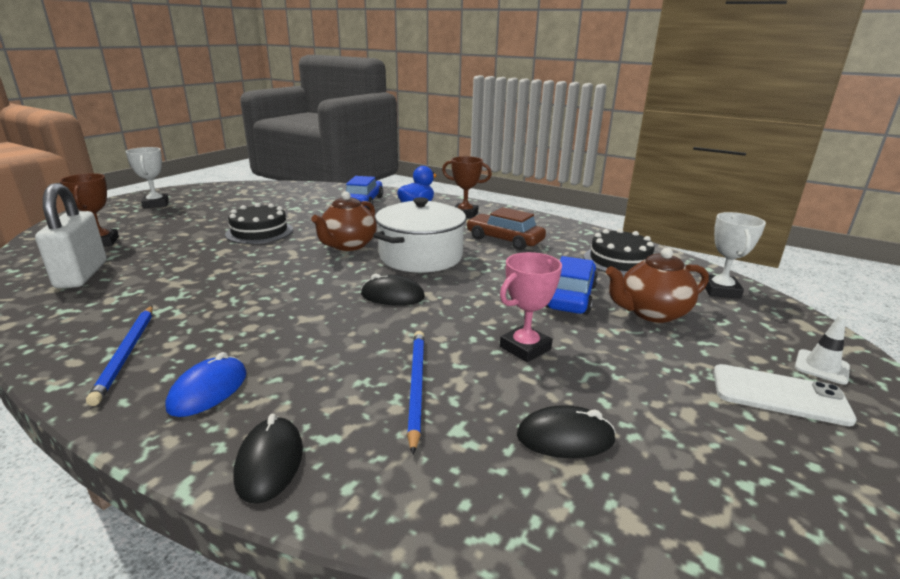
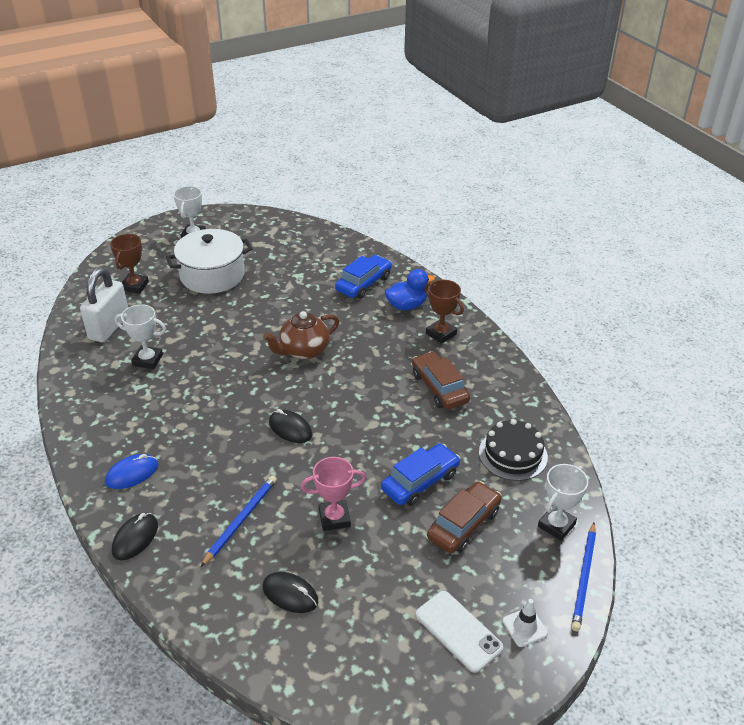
camera: 30 degrees right, 15 degrees up
blue pencil [86,306,153,406] -> blue pencil moved to [571,523,596,631]
black cake [225,203,293,244] -> none
white pot [373,197,466,272] -> white pot moved to [166,229,253,294]
brown teapot [606,248,709,323] -> brown car [427,481,502,554]
none -> white trophy [115,304,166,369]

